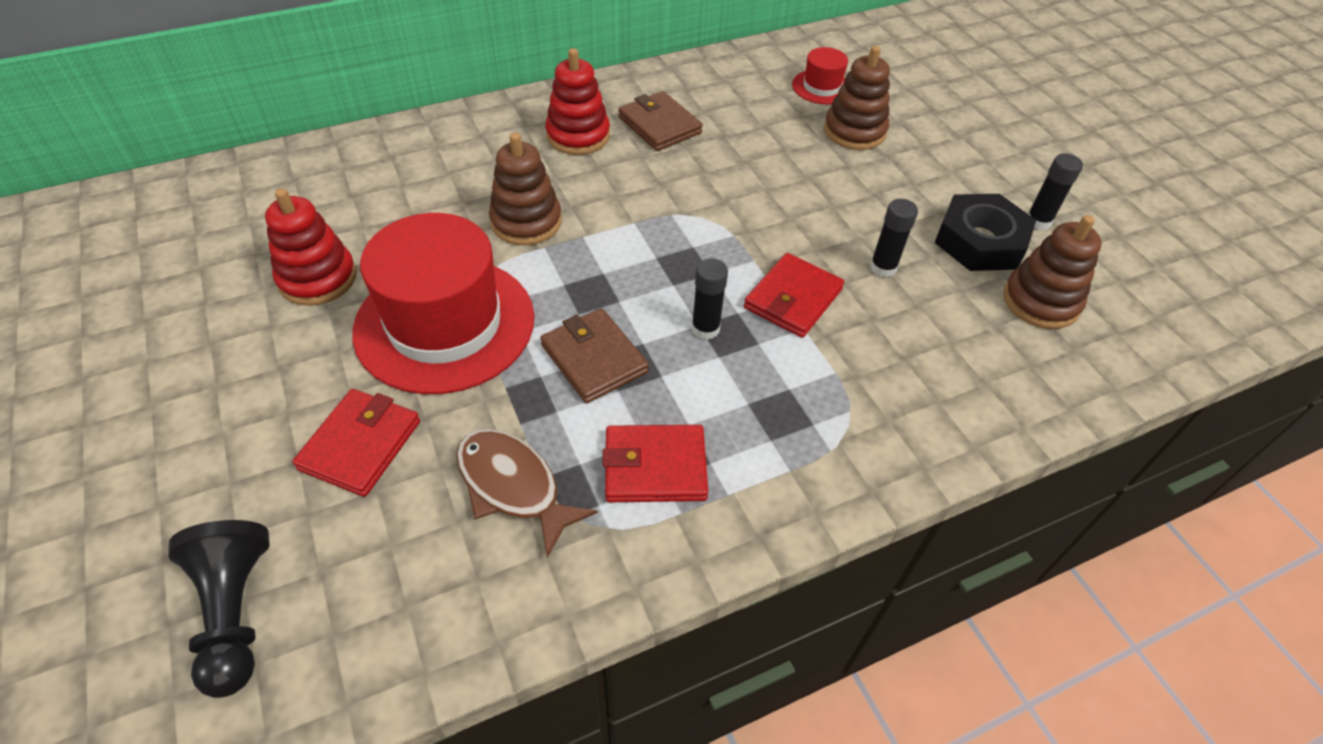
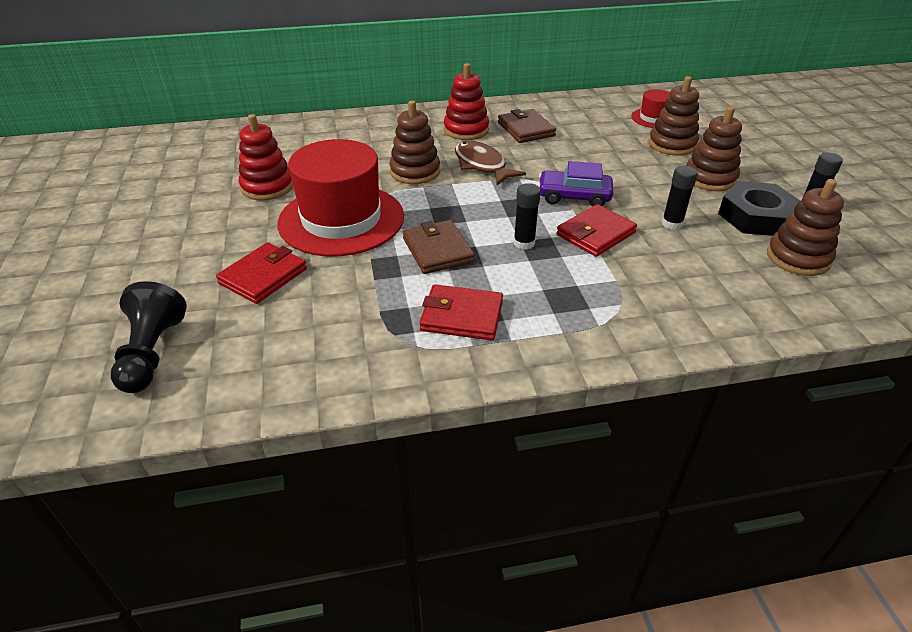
camera: 15 degrees right, 10 degrees down
brown fish [456,429,598,558] -> brown fish moved to [455,141,526,185]
none -> purple car [538,161,613,206]
none -> brown stacking toy [686,107,742,191]

